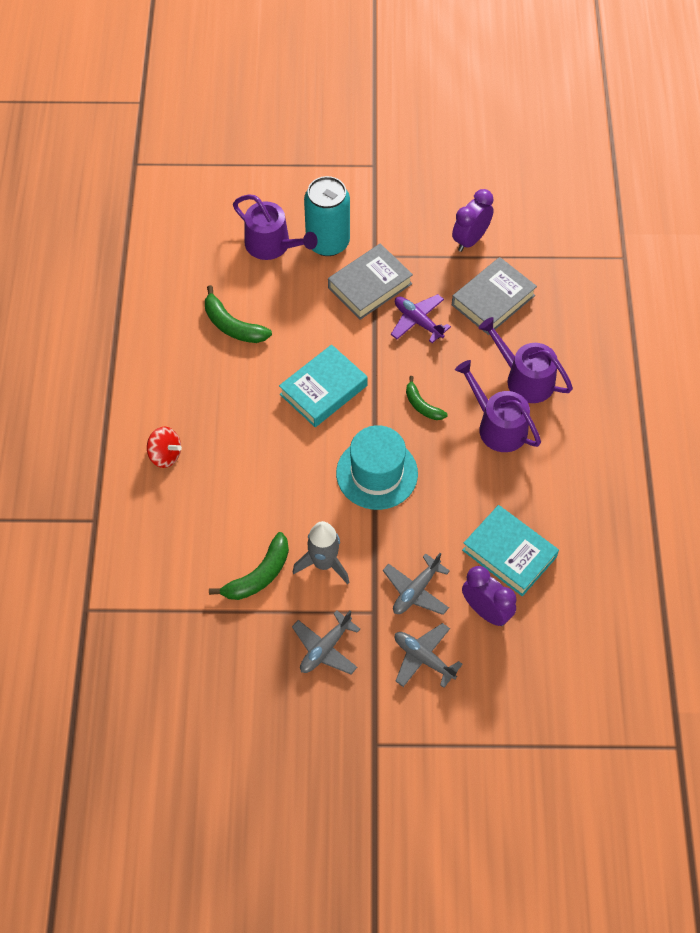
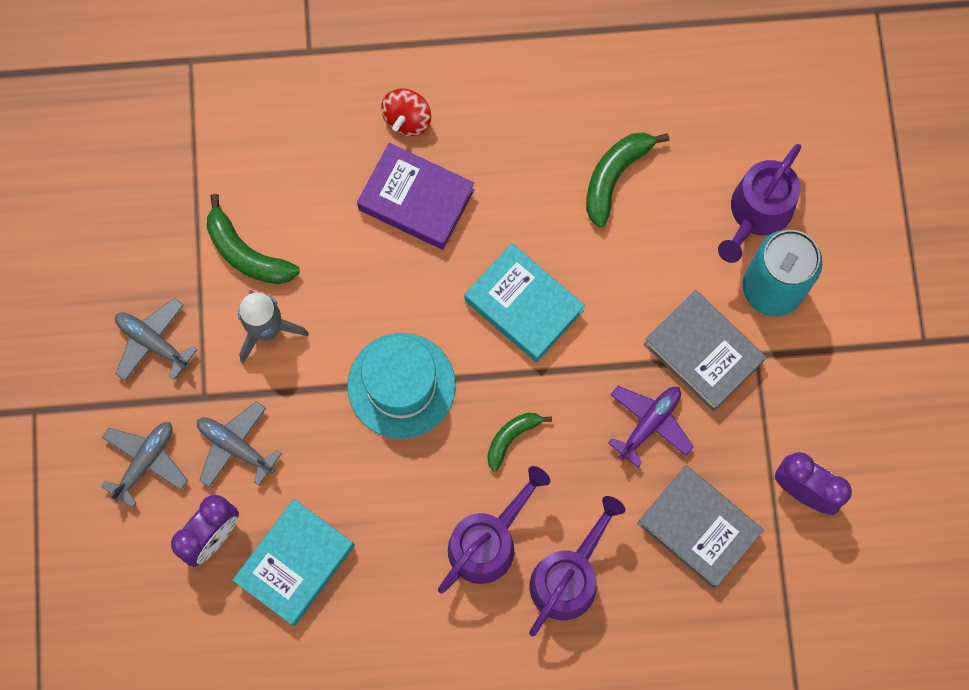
camera: 85 degrees right, 15 degrees up
none -> purple book [357,143,474,250]

